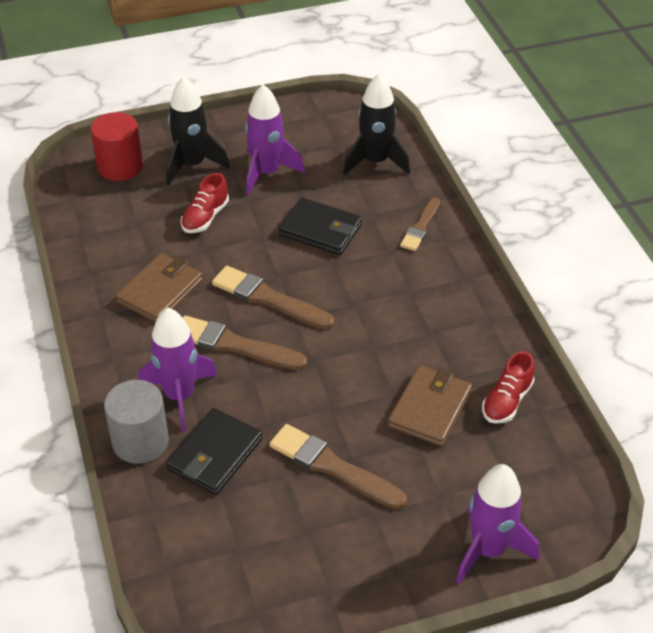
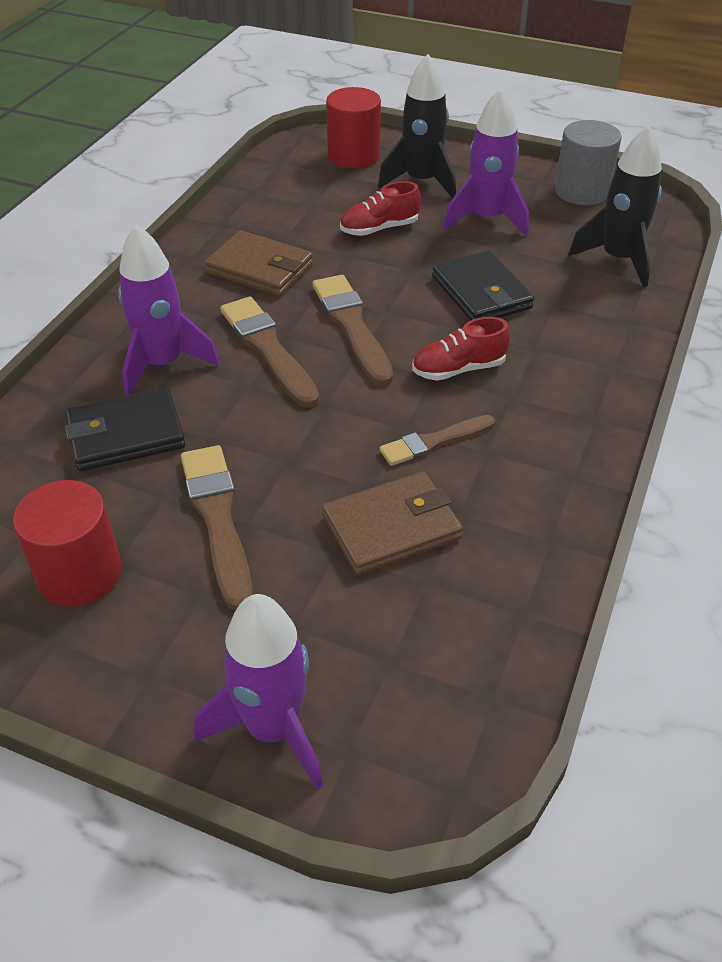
camera: 40 degrees right, 0 degrees up
grey cylinder [104,380,169,464] -> grey cylinder moved to [555,120,622,205]
brown wallet [116,253,203,322] -> brown wallet turned 45 degrees clockwise [205,231,313,296]
brown brush [400,197,440,251] -> brown brush moved to [379,415,495,466]
red shoe [482,351,535,424] -> red shoe moved to [412,317,510,381]
none -> red cylinder [13,480,122,606]

